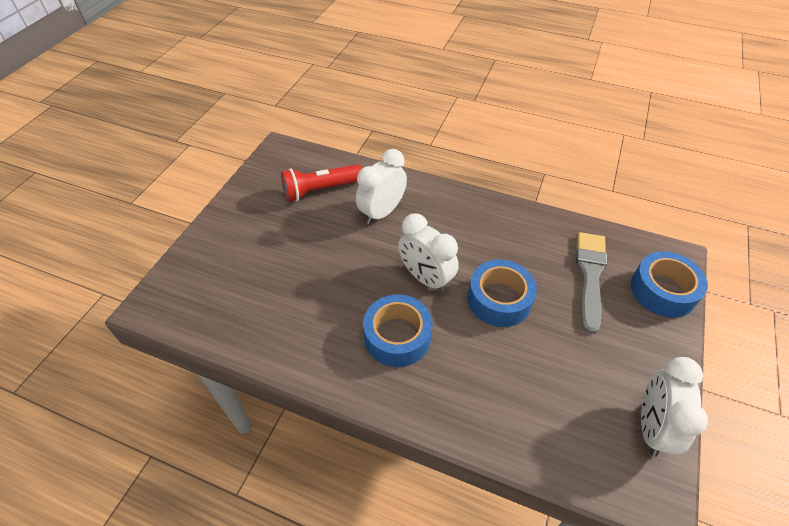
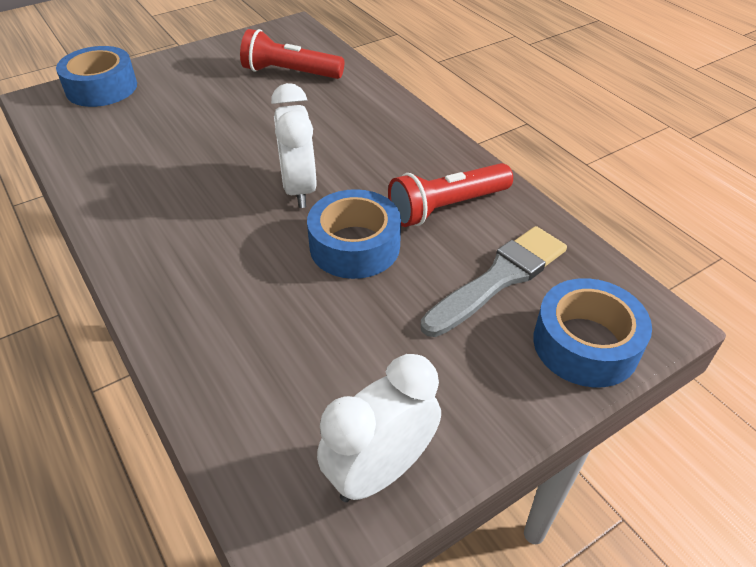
camera: 35 degrees right, 5 degrees down
white clock [356,149,407,225] -> none
blue tape [363,294,433,367] -> blue tape moved to [56,46,137,107]
none -> red flashlight [388,163,513,227]

